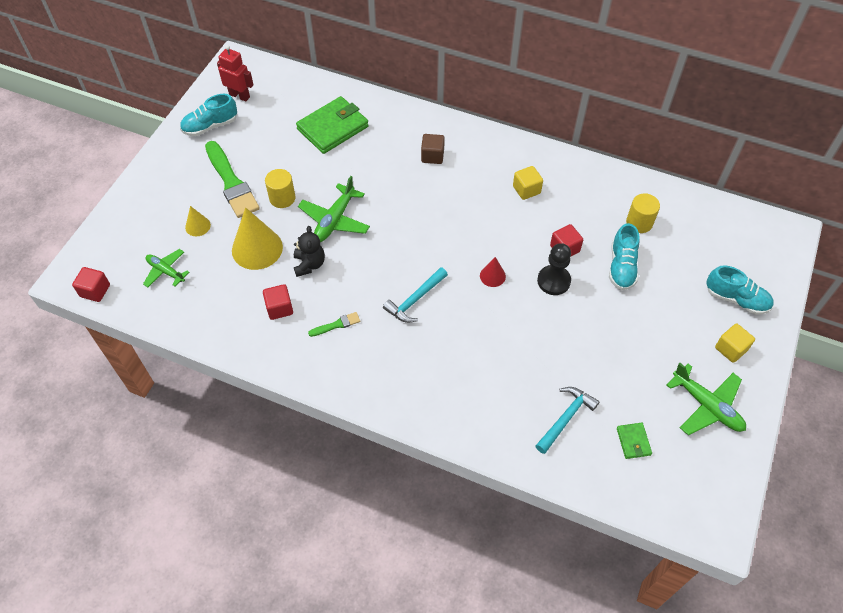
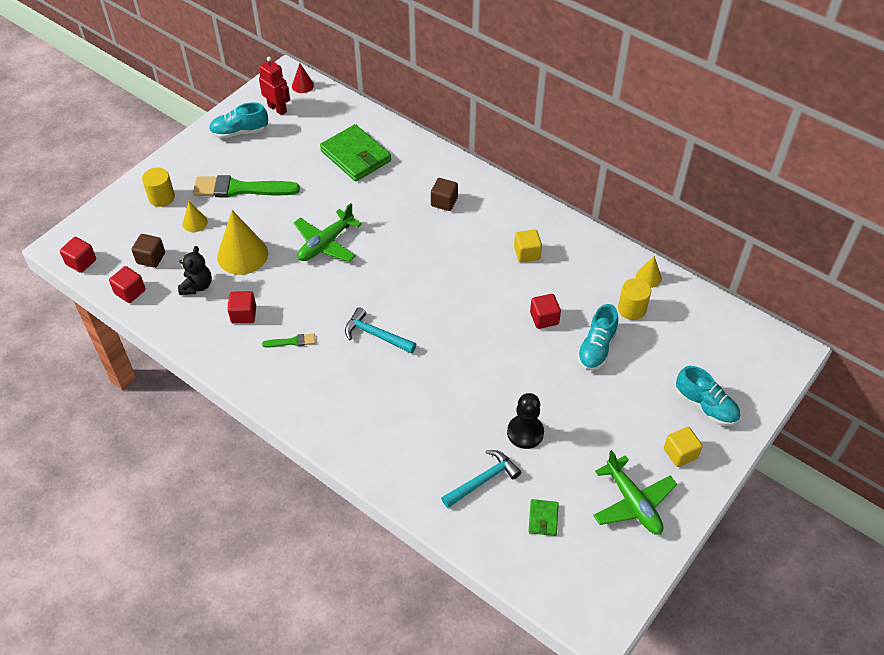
camera: 15 degrees right, 5 degrees down
green plane [143,249,190,287] -> brown cube [132,234,165,268]
green brush [205,141,260,218] -> green brush turned 105 degrees clockwise [193,175,300,197]
yellow cylinder [265,169,296,208] -> yellow cylinder moved to [142,167,175,207]
black teddy bear [294,226,325,277] -> black teddy bear moved to [178,246,212,295]
green wallet [296,96,369,154] -> green wallet turned 75 degrees clockwise [320,124,391,181]
turquoise hammer [383,267,448,323] -> turquoise hammer turned 60 degrees clockwise [345,307,416,354]
red cone [480,257,506,287] -> red cone moved to [292,63,314,93]
black pawn [537,243,571,295] -> black pawn moved to [507,393,544,449]
none -> red cube [109,266,146,303]
none -> yellow cone [636,256,662,288]

